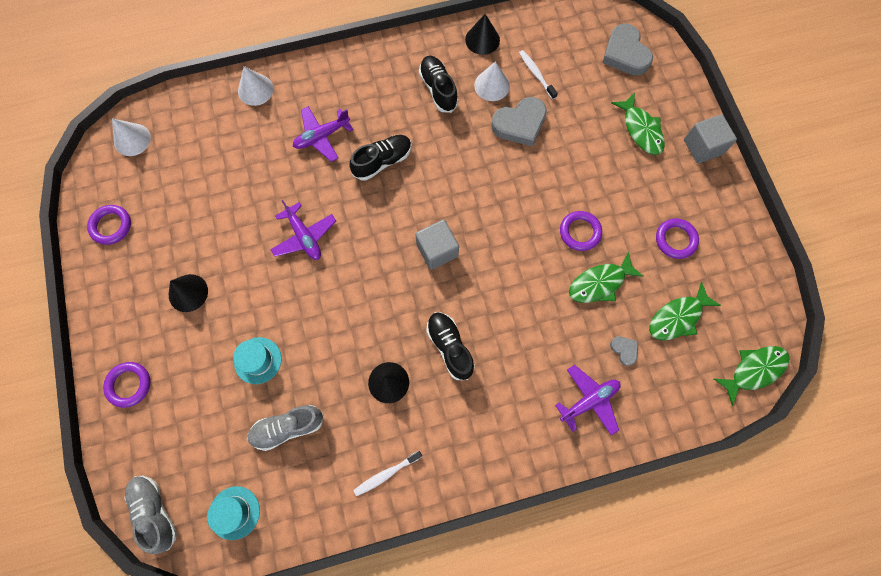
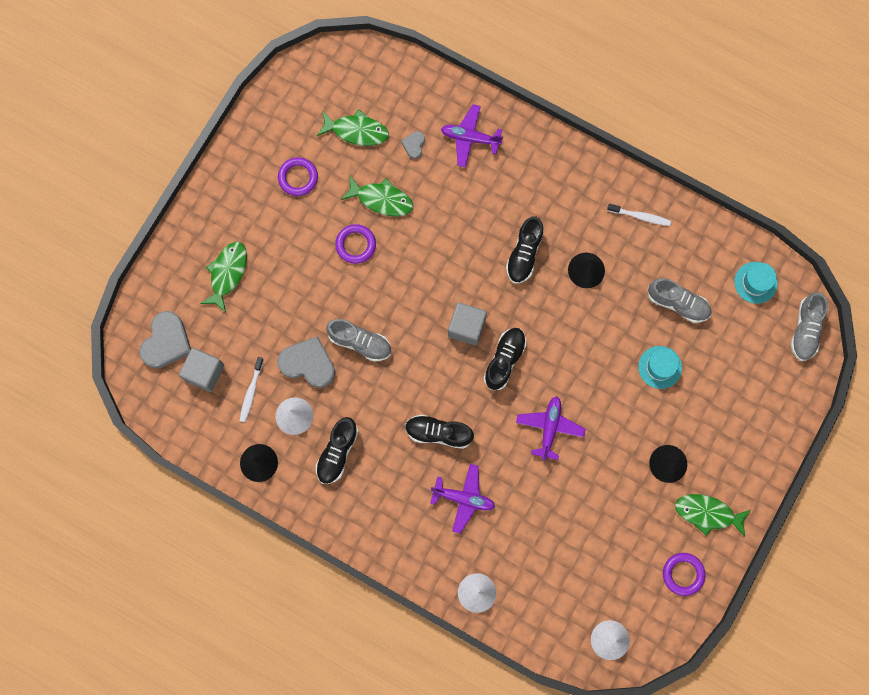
camera: 135 degrees left, 5 degrees up
purple ring [103,362,150,408] -> none
grey cube [684,114,737,164] -> grey cube moved to [179,348,224,392]
green fish [714,346,790,406] -> green fish moved to [675,494,751,537]
none -> grey shoe [326,319,391,362]
none -> black shoe [484,328,526,390]

